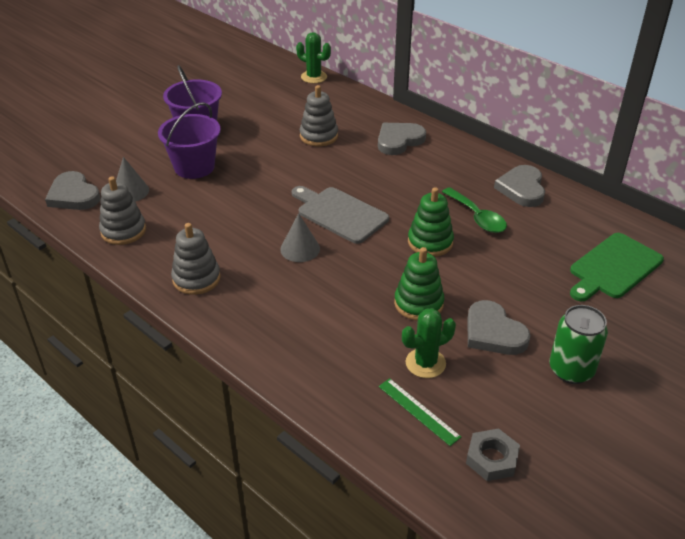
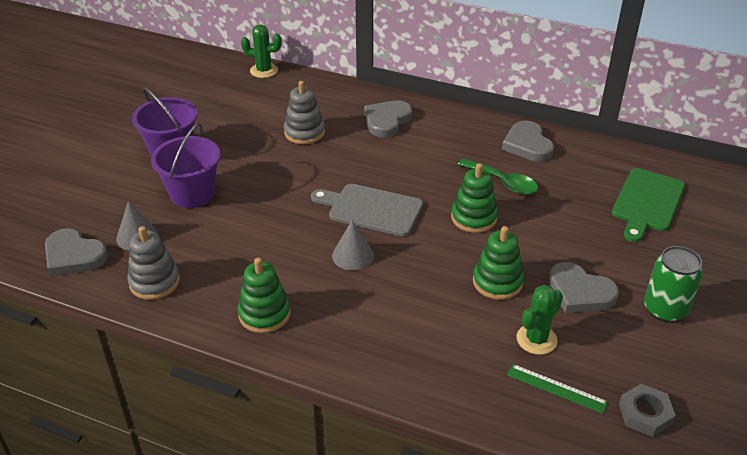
camera: 20 degrees left, 0 degrees up
grey stacking toy [171,223,221,295] -> green stacking toy [237,258,290,333]

